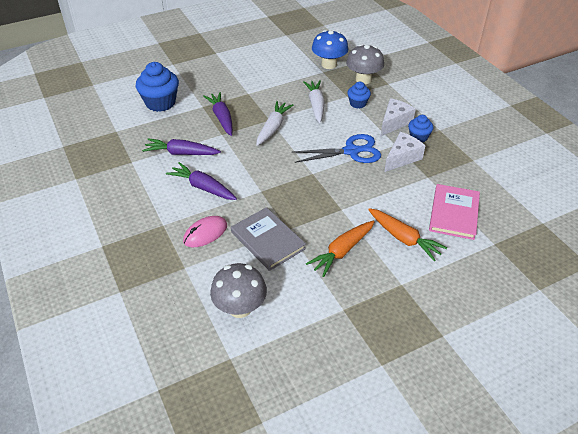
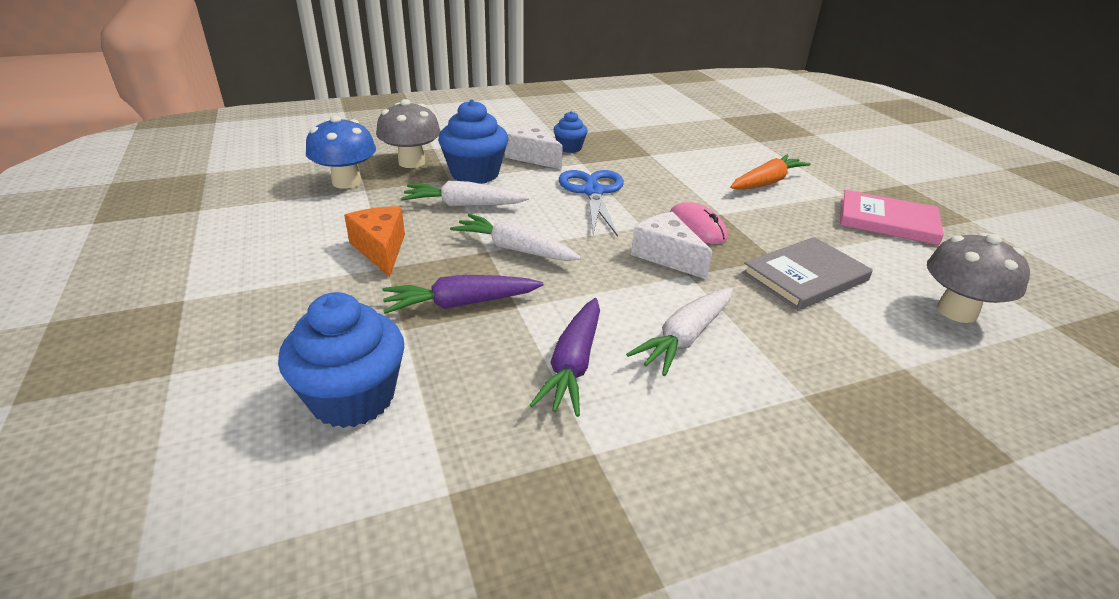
camera: 85 degrees left, 10 degrees down
purple carrot [166,162,237,200] -> white carrot [626,287,733,376]
pink mouse [183,216,227,247] -> pink mouse moved to [670,202,728,244]
orange carrot [306,221,375,277] -> none
blue cupcake [347,82,371,108] -> blue cupcake [438,99,508,184], size x1.81
white cheese [384,132,425,172] -> white cheese moved to [631,212,713,280]
pink book [429,184,480,240] -> pink book moved to [840,190,944,245]
none -> orange cheese [344,206,405,277]

